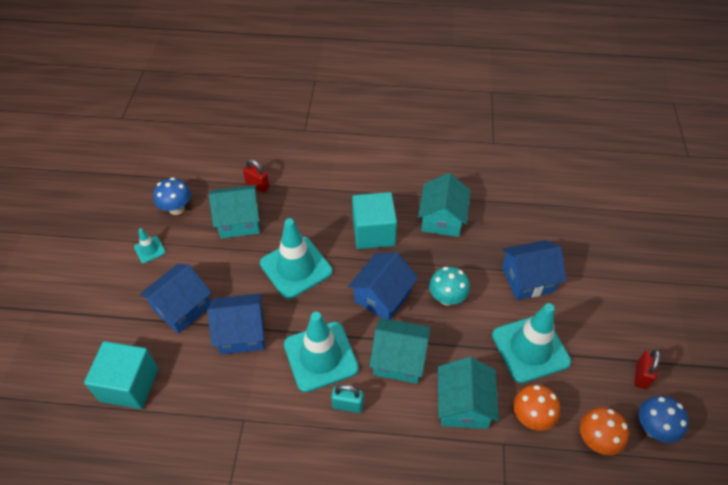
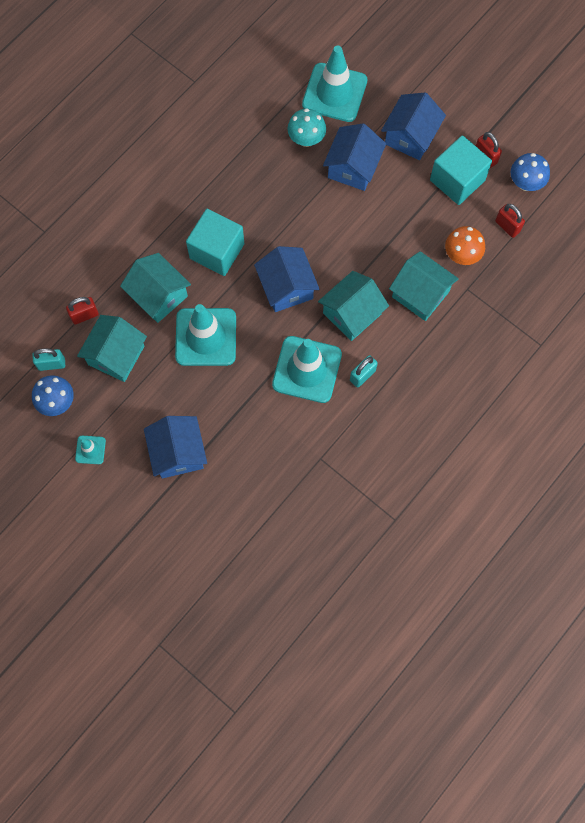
camera: 55 degrees left, 20 degrees up
turquoise cube [84,341,158,409] -> turquoise cube moved to [430,135,492,205]
blue house [207,293,265,355] -> blue house moved to [381,92,446,160]
turquoise house [418,173,471,237] -> turquoise house moved to [120,253,191,323]
turquoise mushroom [429,267,470,306] -> turquoise mushroom moved to [288,108,326,147]
turquoise traffic cone [492,303,571,383] -> turquoise traffic cone moved to [302,45,367,122]
orange mushroom [580,407,629,455] -> red padlock [495,204,525,238]
none -> turquoise padlock [32,348,65,371]

